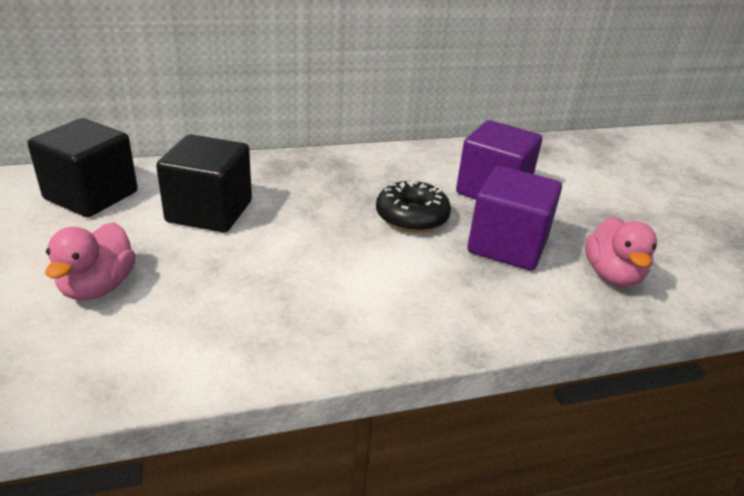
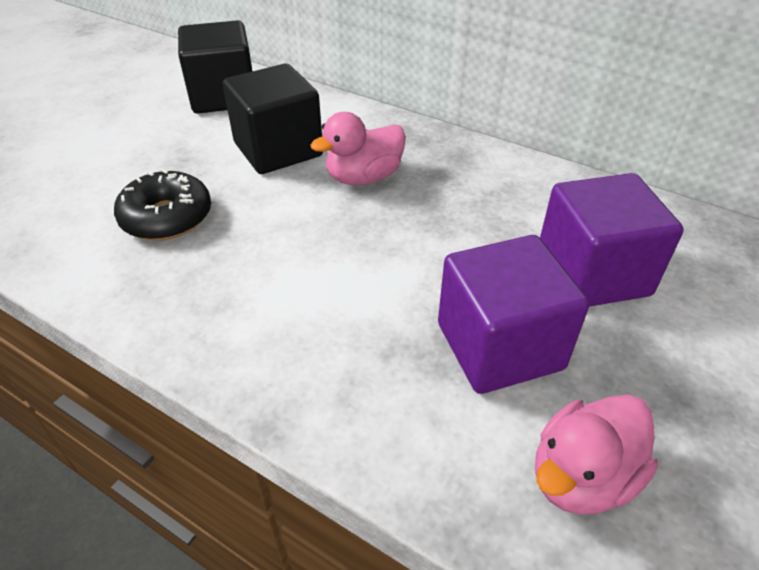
camera: 50 degrees right, 10 degrees up
pink duck [45,222,136,301] -> pink duck moved to [311,112,406,185]
black donut [376,181,451,233] -> black donut moved to [114,169,211,240]

